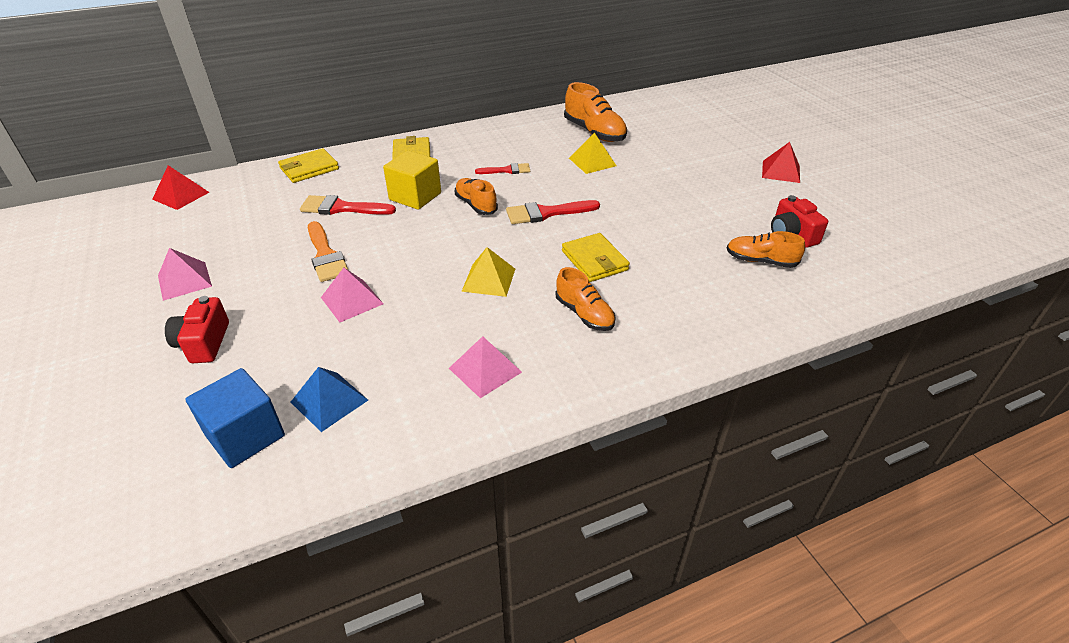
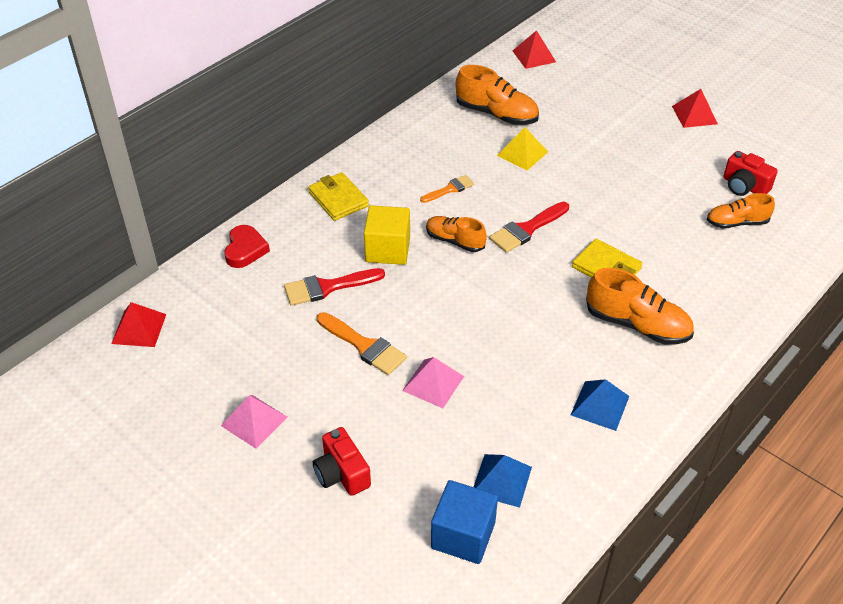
camera: 25 degrees left, 5 degrees up
yellow wallet [278,148,339,183] -> red heart [224,225,270,268]
pink pyramid [449,336,522,398] -> blue pyramid [571,379,629,431]
yellow pyramid [461,247,515,297] -> none
red brush [475,163,530,174] -> orange brush [420,175,474,203]
orange shoe [556,267,616,331] -> orange shoe [586,268,694,345], size x1.55
none -> red pyramid [513,30,556,69]

